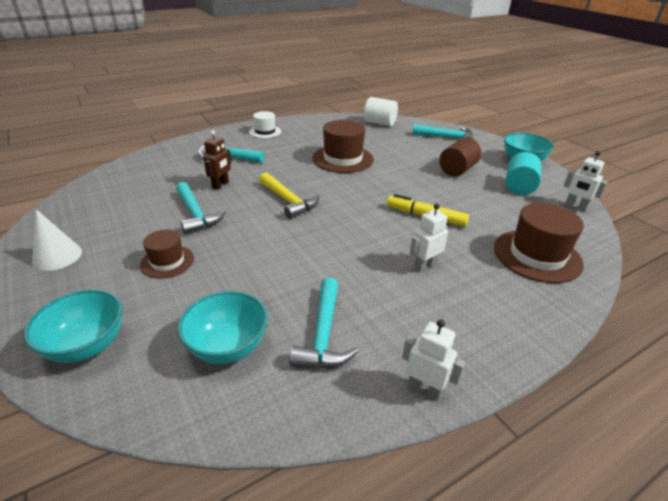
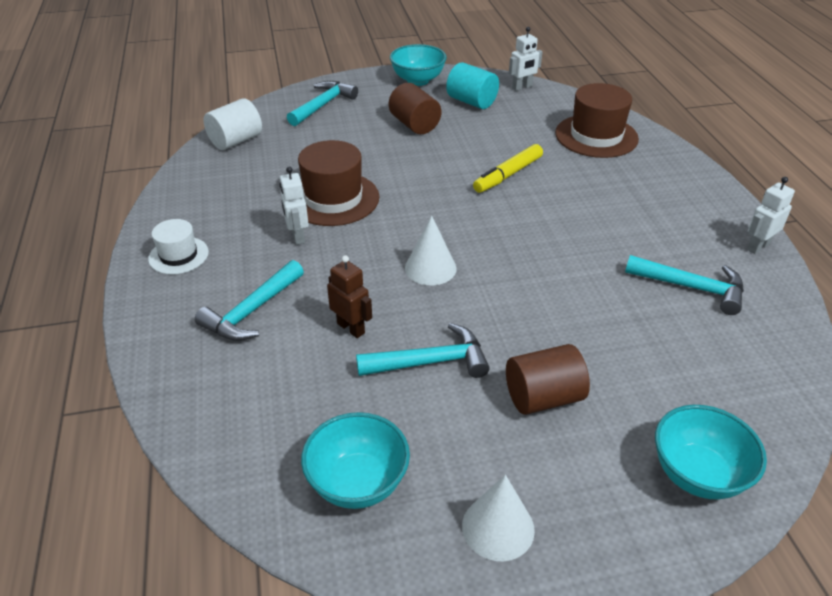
camera: 70 degrees left, 5 degrees up
brown hat [140,230,194,278] -> brown cylinder [506,344,590,415]
turquoise bowl [178,291,268,364] -> turquoise bowl moved to [301,412,410,509]
yellow hammer [259,172,319,219] -> white cone [405,216,457,285]
white robot [410,203,448,272] -> white robot moved to [279,167,309,245]

